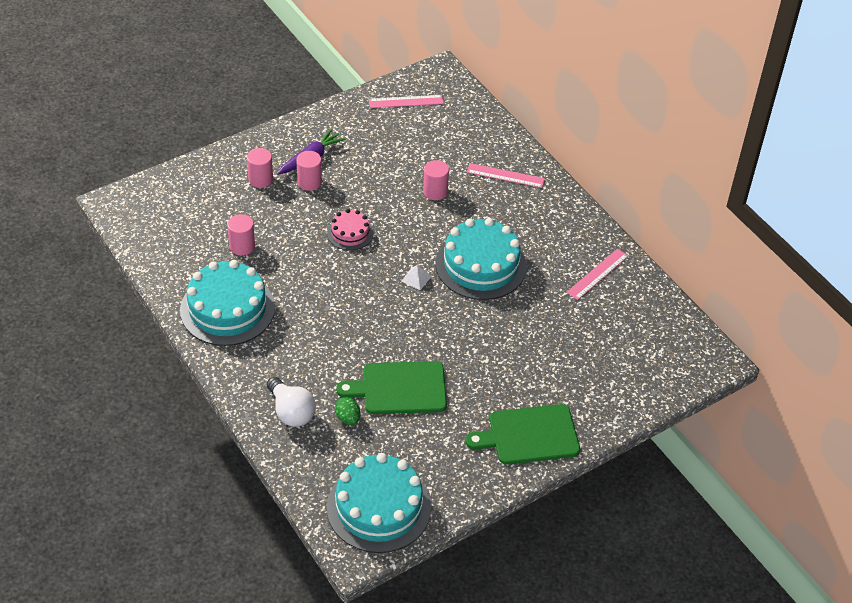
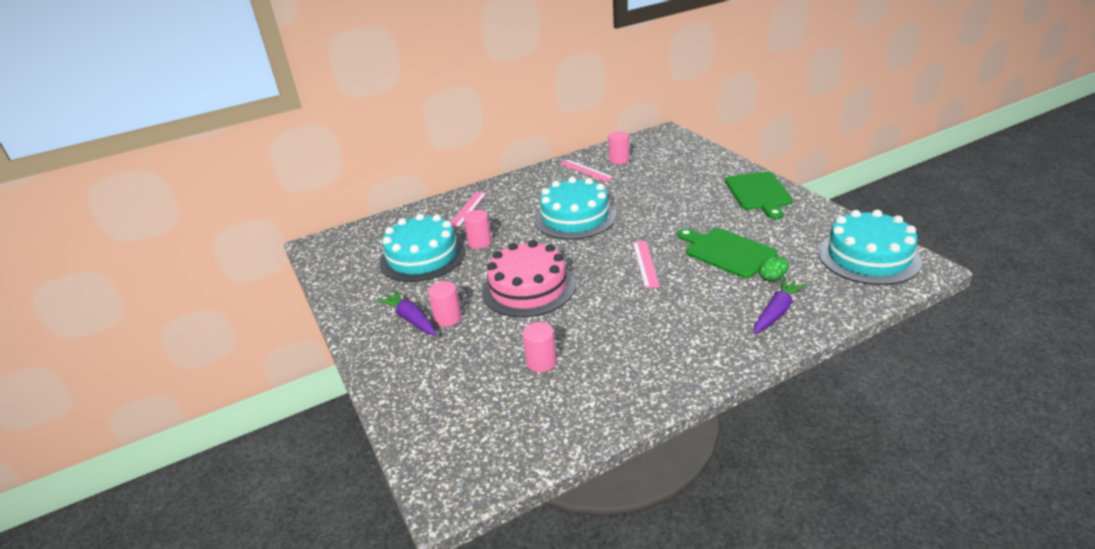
camera: 80 degrees left, 15 degrees down
turquoise cake [180,260,275,346] -> turquoise cake moved to [379,214,466,282]
pink cylinder [247,148,273,188] -> pink cylinder moved to [608,131,629,164]
white light bulb [267,377,316,427] -> purple carrot [754,277,807,334]
pink cake [327,209,373,250] -> pink cake [482,240,576,317], size x1.94
green cutting board [336,361,447,414] -> green cutting board turned 135 degrees clockwise [677,228,778,278]
pink ruler [369,95,444,108] -> pink ruler moved to [633,241,660,289]
white pyramid [402,265,432,290] -> none

